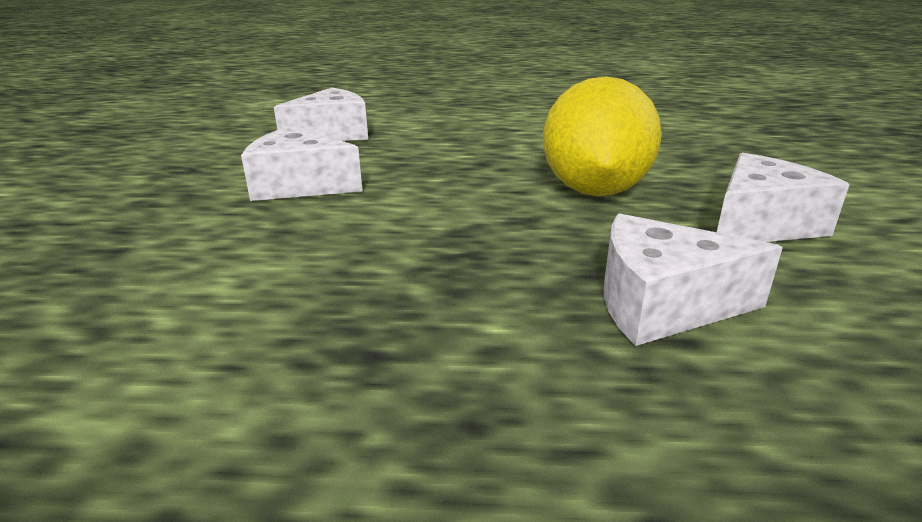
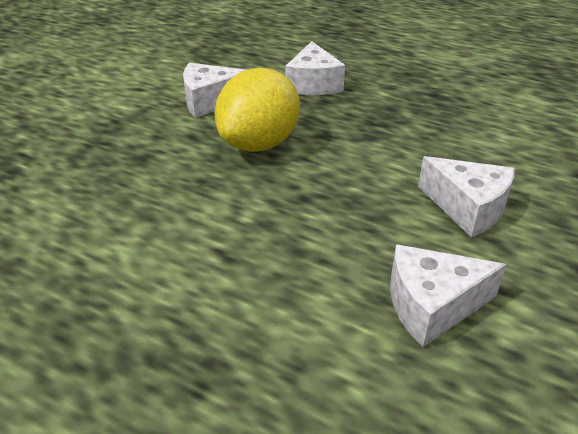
camera: 155 degrees left, 10 degrees up
white cheese [604,213,783,346] -> white cheese turned 60 degrees clockwise [285,41,345,95]

